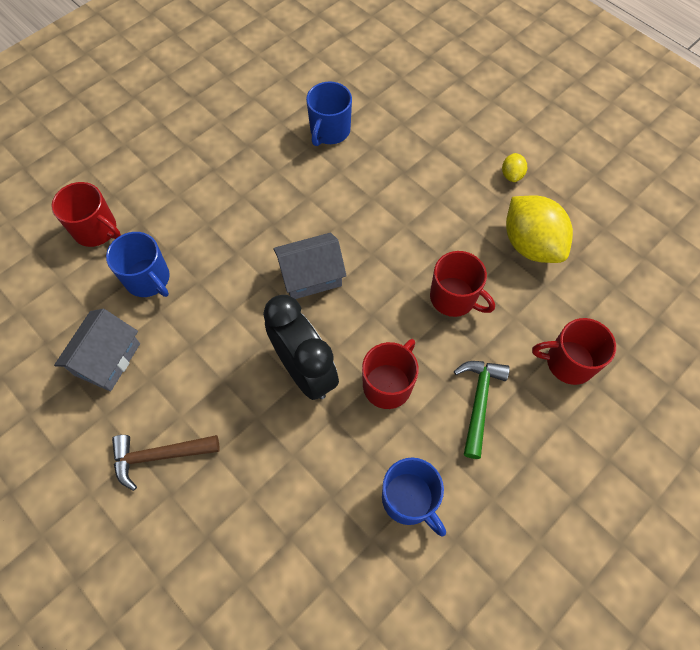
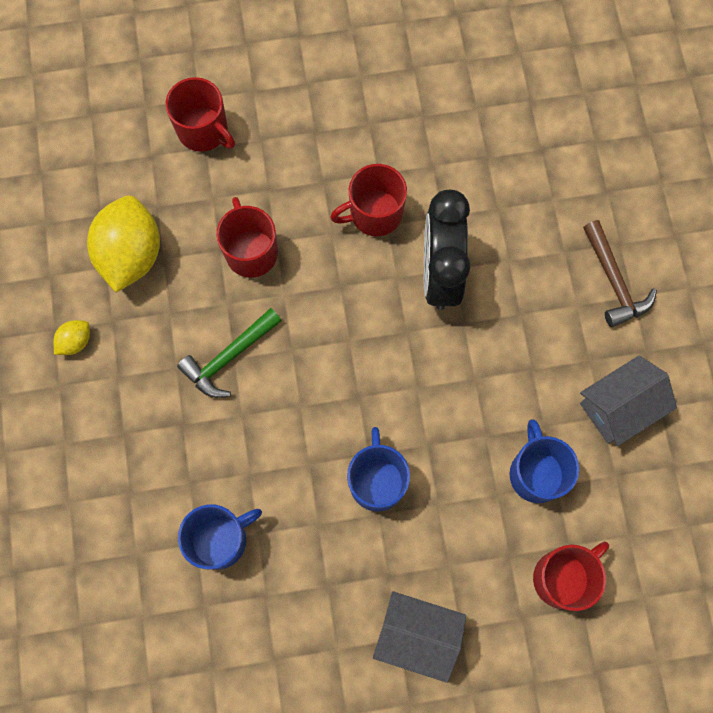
camera: 145 degrees left, 10 degrees up
red mug [52,182,121,247] -> red mug turned 75 degrees clockwise [533,541,609,611]
brown hammer [112,435,220,491] -> brown hammer turned 45 degrees clockwise [583,220,657,327]
grey house [273,233,347,299] -> grey house moved to [373,591,466,683]
blue mug [382,458,446,536] -> blue mug moved to [347,427,410,512]
green hammer [454,361,510,459] -> green hammer moved to [177,308,282,398]

